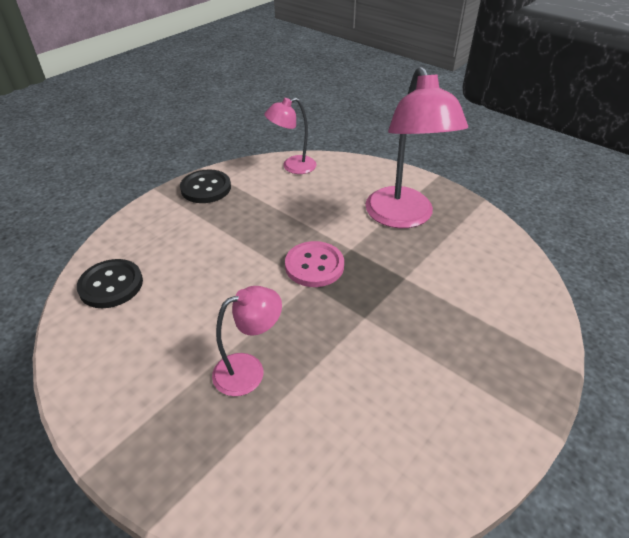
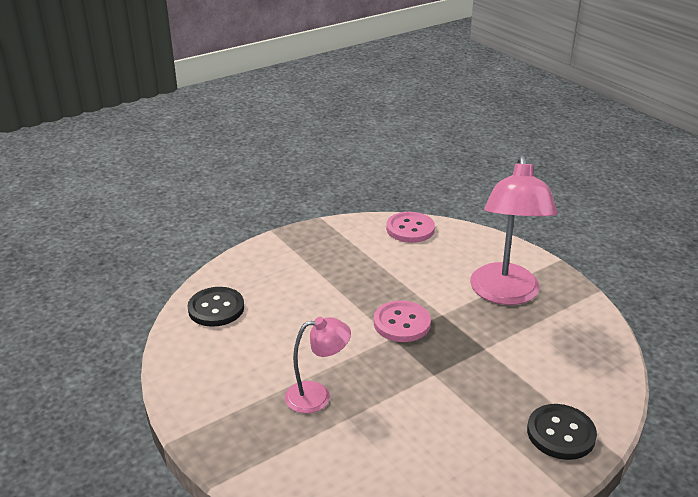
camera: 15 degrees right, 10 degrees down
black button [180,169,231,203] -> black button moved to [527,404,597,460]
pink lamp [264,98,316,174] -> pink button [386,212,435,243]

